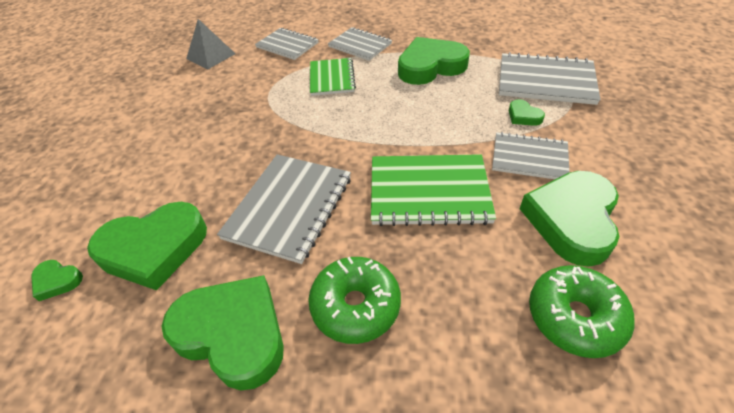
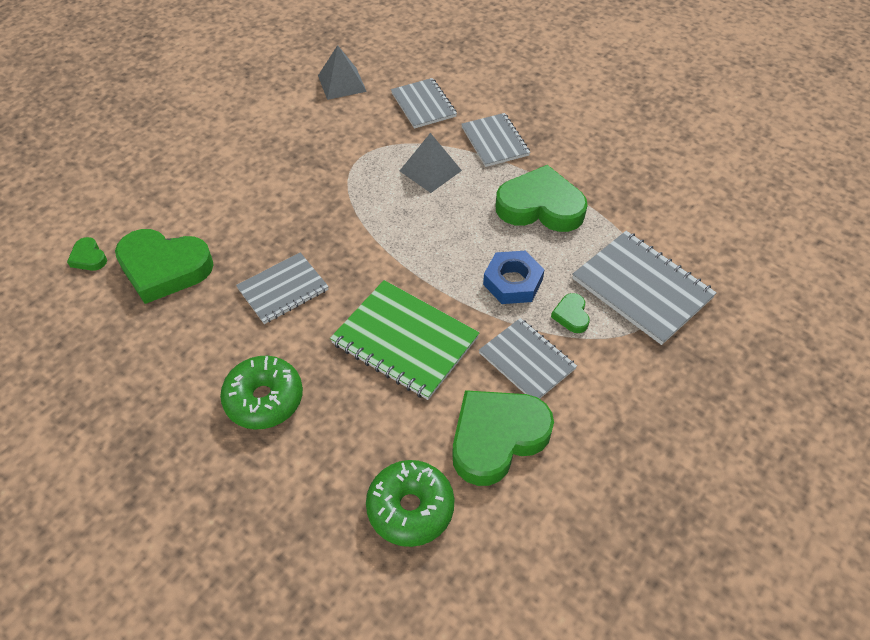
camera: 30 degrees right, 5 degrees up
green heart [162,275,284,391] -> none
grey notebook [217,154,351,264] -> grey notebook [236,252,329,324], size x0.65
green notebook [310,58,356,96] -> grey pyramid [400,133,462,193]
none -> blue nut [483,251,545,304]

